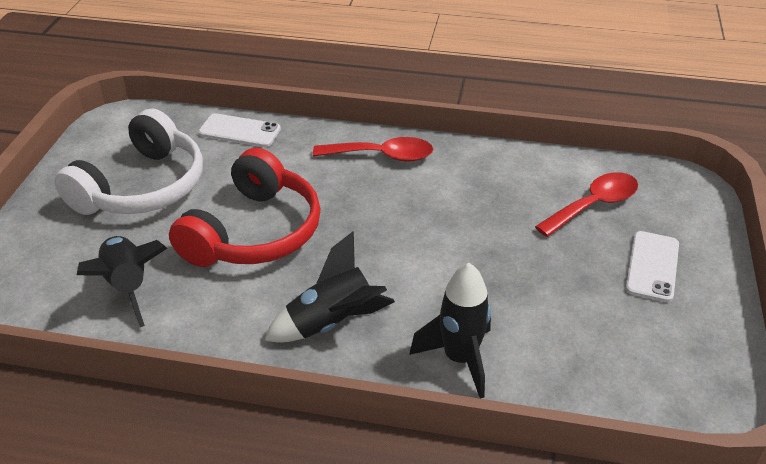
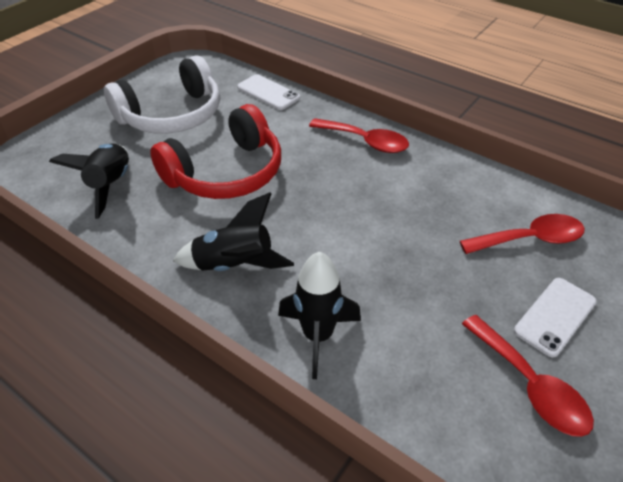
camera: 25 degrees right, 5 degrees up
none -> red spoon [462,315,594,437]

